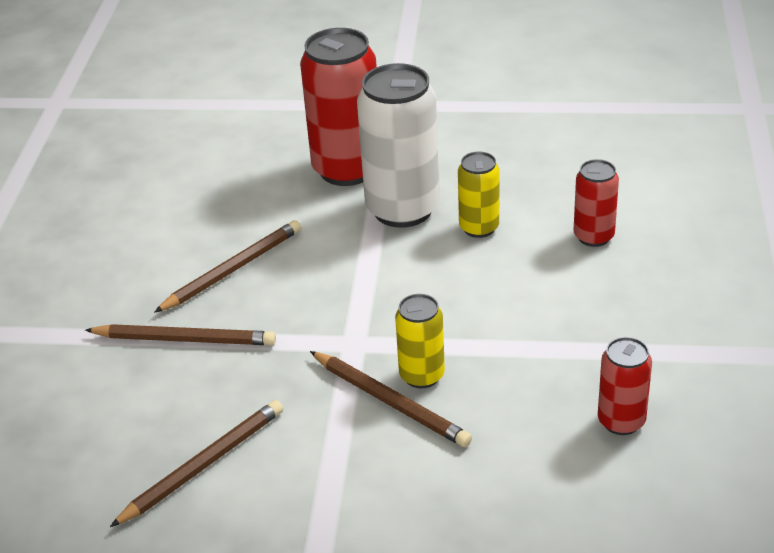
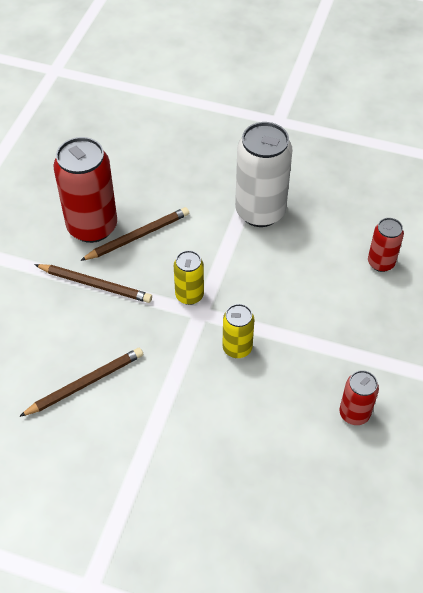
camera: 10 degrees right, 15 degrees up
red can [300,28,377,186] -> red can moved to [54,137,117,243]
brown pencil [310,351,472,447] -> none
yellow can [458,152,499,238] -> yellow can moved to [174,250,204,305]

